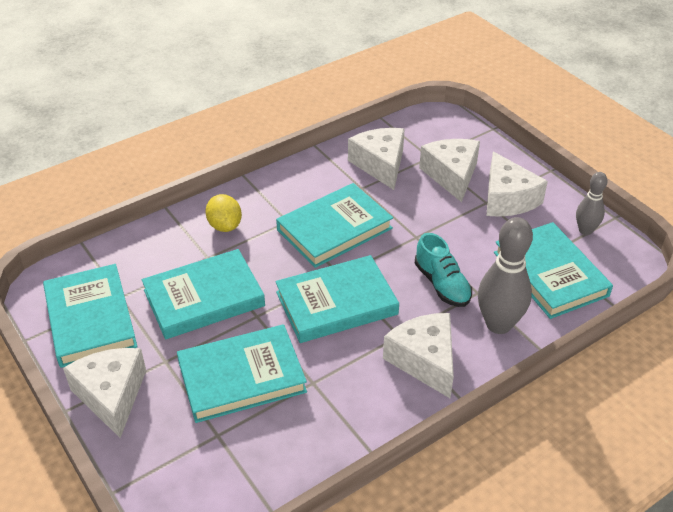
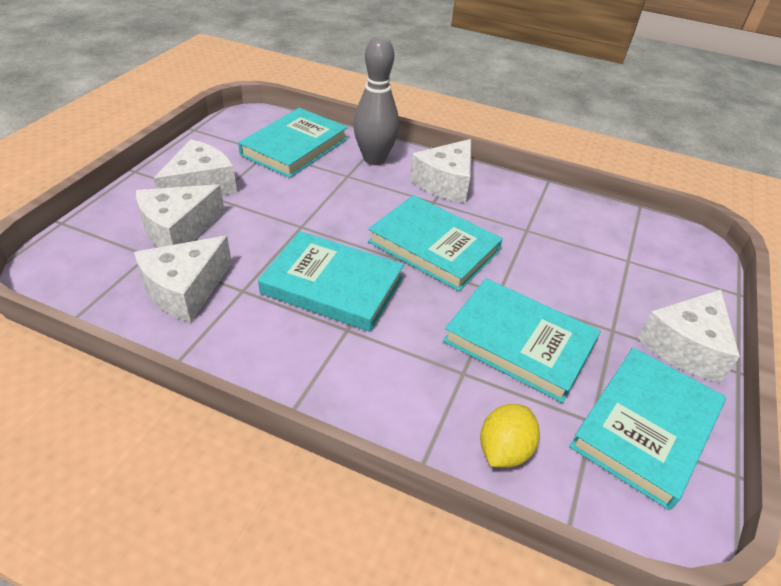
camera: 125 degrees left, 0 degrees up
turquoise book [177,324,307,423] -> none
yellow lemon [205,194,242,232] -> yellow lemon moved to [480,404,540,468]
turquoise shoe [415,233,472,307] -> none
grey bowling pin [576,172,607,235] -> none

